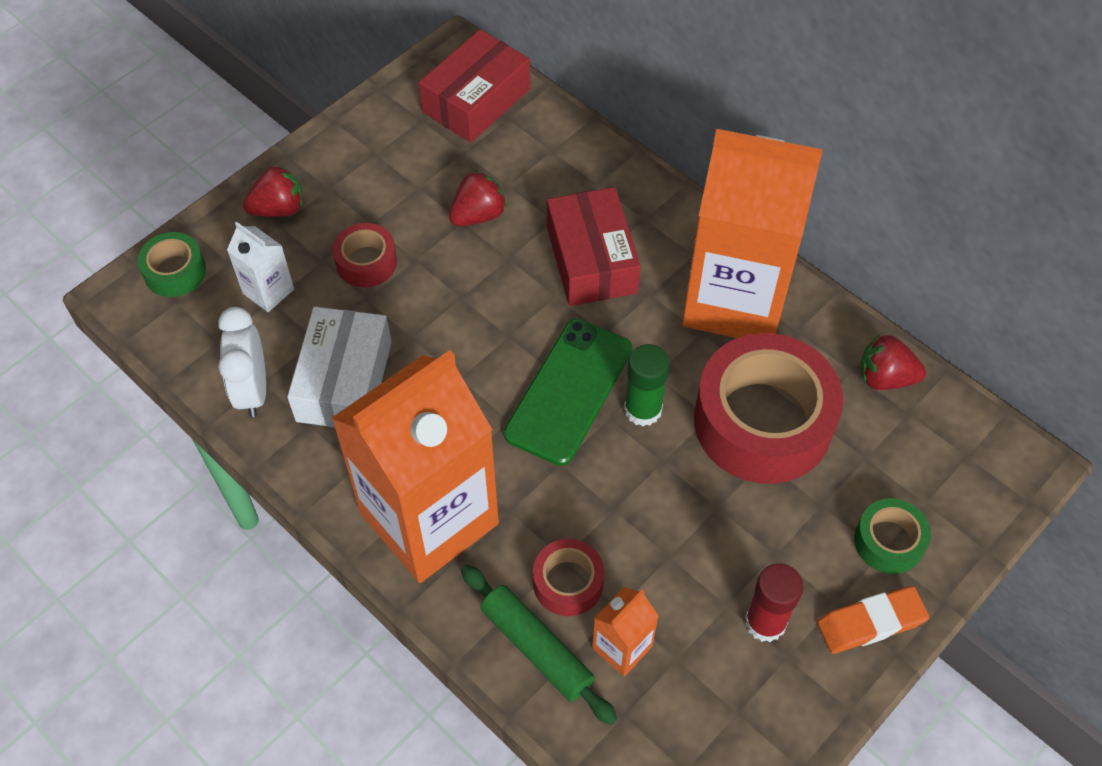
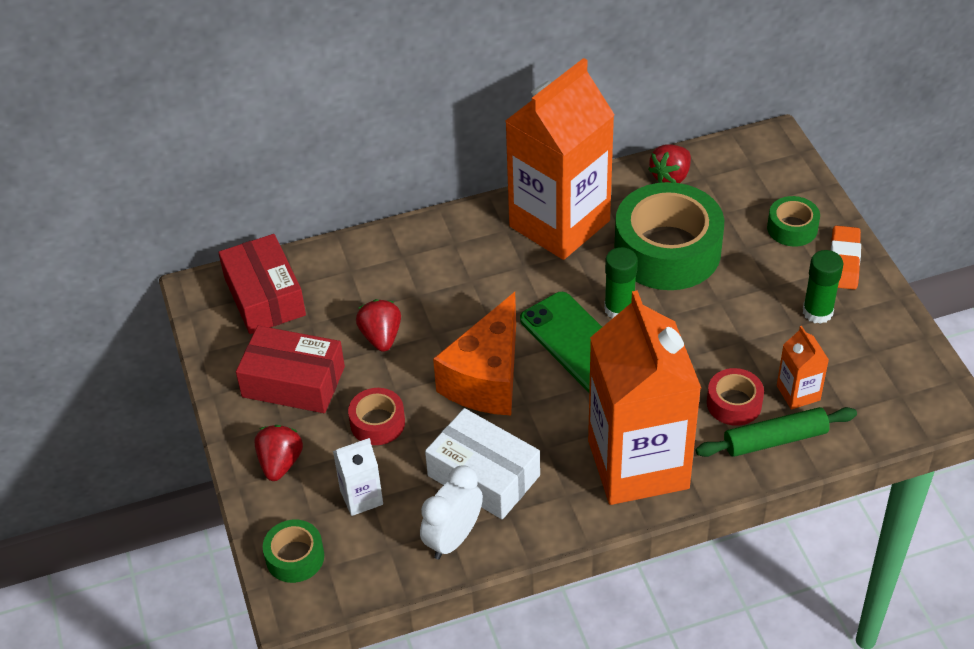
camera: 60 degrees left, 10 degrees down
white clock [218,307,266,417] -> white clock turned 105 degrees clockwise [420,465,483,559]
red box [547,187,641,306] -> red box moved to [236,326,345,413]
red tape [694,333,843,484] -> green tape [614,182,724,290]
red glue stick [745,563,803,642] -> green glue stick [803,250,843,324]
none -> orange cheese [433,292,516,415]

